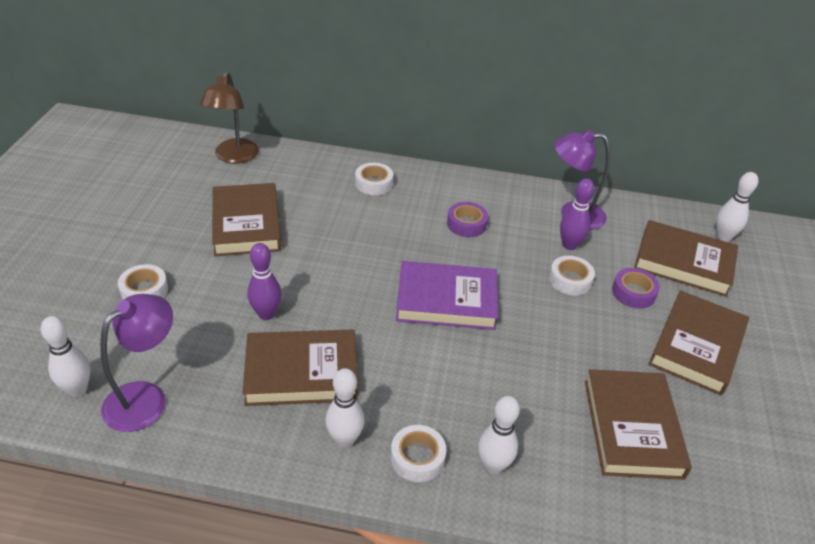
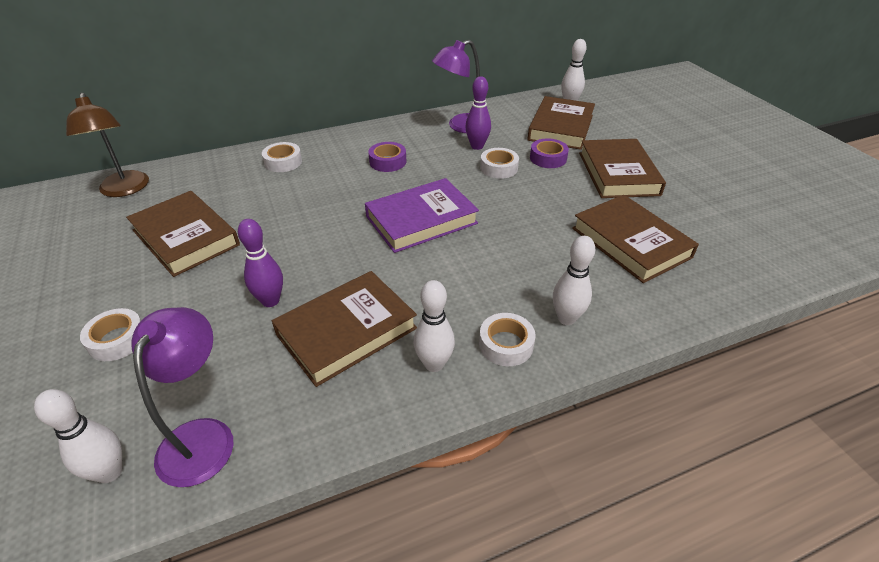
camera: 30 degrees left, 0 degrees up
brown book [634,220,738,297] -> brown book turned 60 degrees counterclockwise [528,96,595,150]

